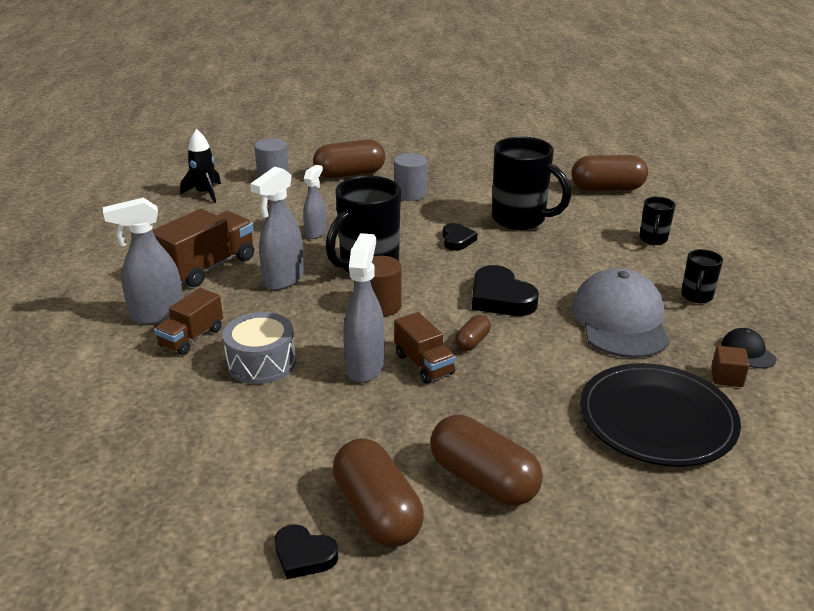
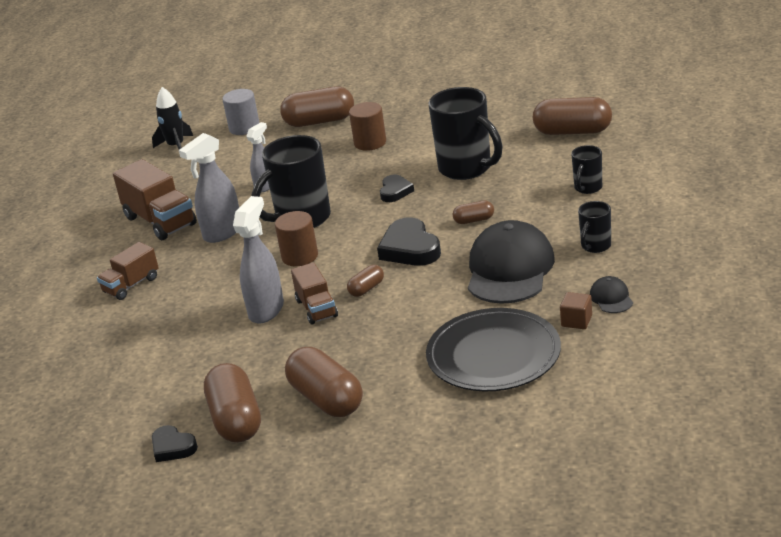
camera: 15 degrees right, 0 degrees up
grey spray bottle [103,197,183,325] -> none
brown truck [153,209,254,287] -> brown truck turned 90 degrees clockwise [113,159,197,240]
grey drum [223,312,296,384] -> none
grey cylinder [394,153,427,201] -> brown cylinder [349,102,386,151]
grey cap [572,268,670,358] -> black cap [468,220,555,304]
none -> brown capsule [453,200,494,224]

